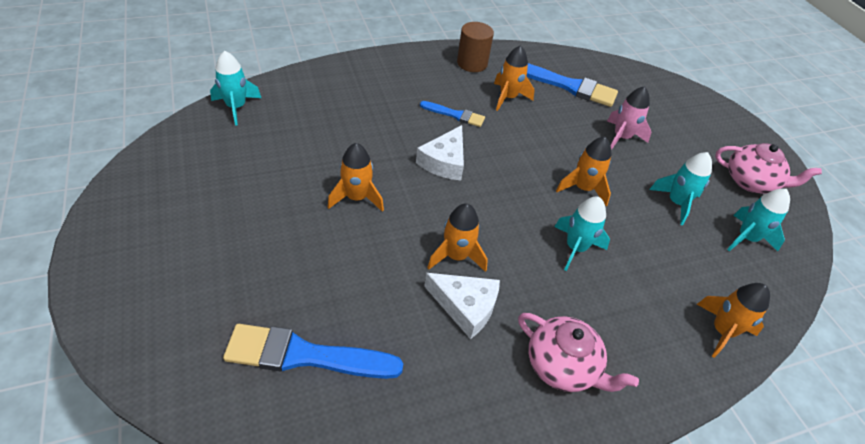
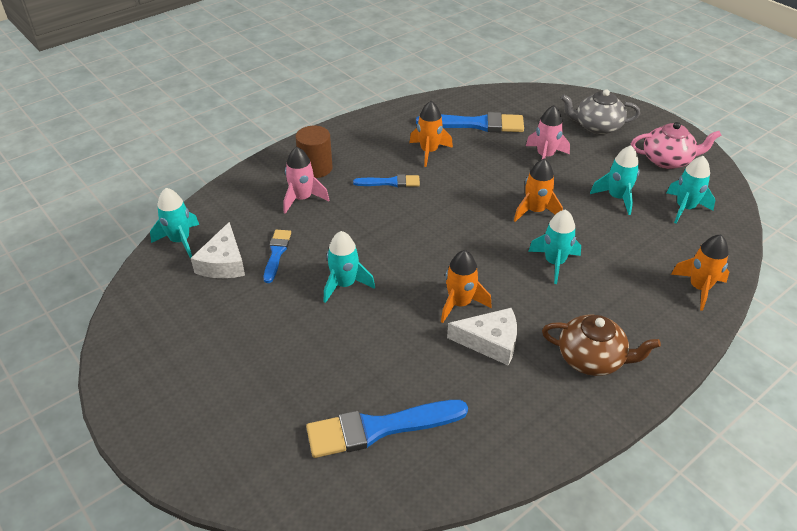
camera: 15 degrees left, 5 degrees down
orange rocket [328,143,384,212] -> turquoise rocket [324,231,375,303]
white cheese [416,125,464,180] -> white cheese moved to [191,222,245,278]
brown cylinder [457,22,494,72] -> brown cylinder moved to [296,126,332,178]
pink teapot [518,313,639,392] -> brown teapot [542,315,661,376]
none -> blue brush [264,230,291,283]
none -> pink rocket [283,147,329,214]
none -> grey teapot [561,89,640,135]

